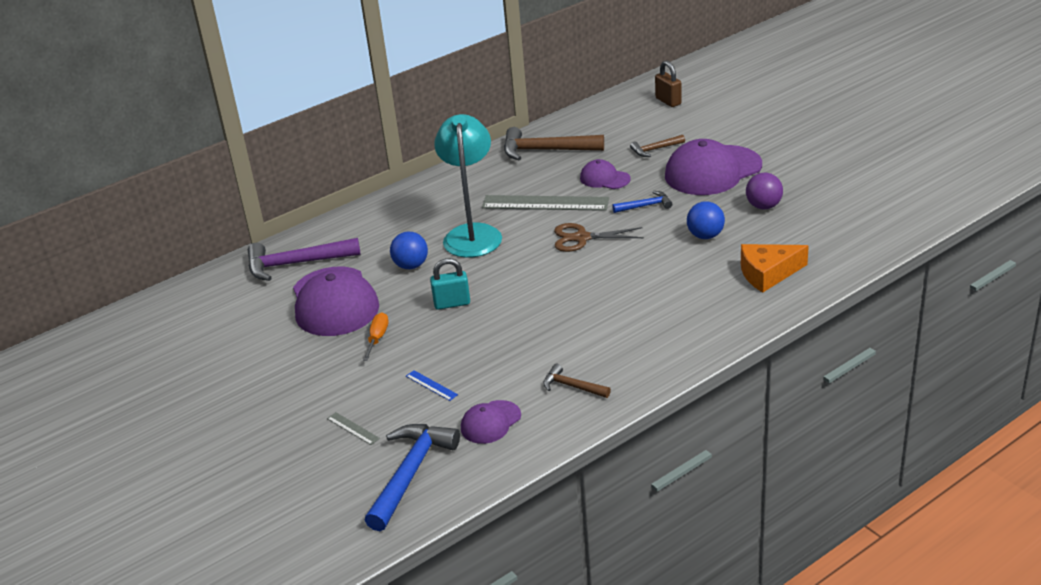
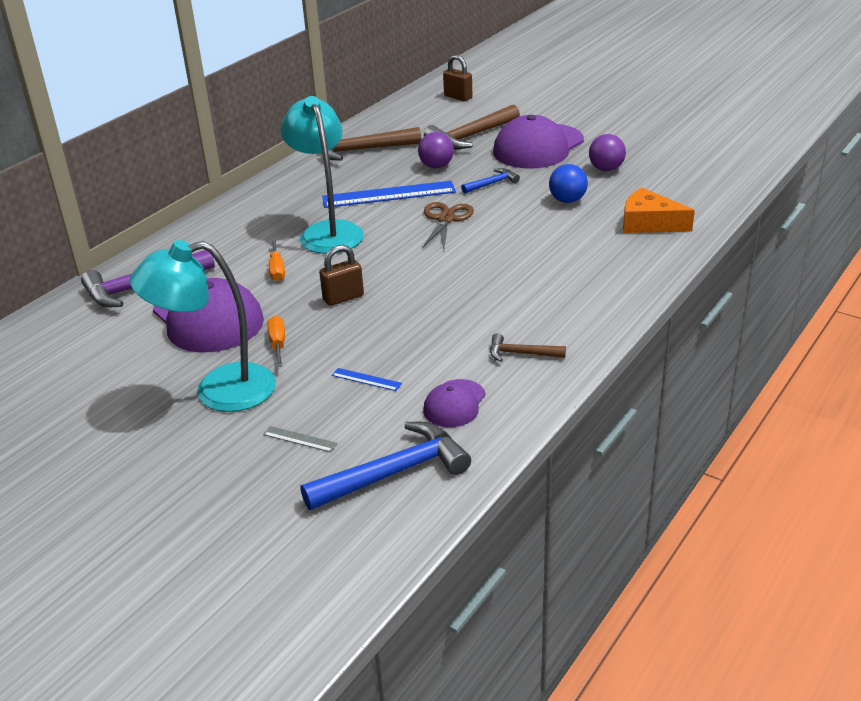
camera: 20 degrees left, 0 degrees up
blue hammer [364,424,460,531] -> blue hammer turned 60 degrees clockwise [300,422,471,510]
blue ball [390,232,428,269] -> orange screwdriver [269,240,285,281]
turquoise padlock [430,258,470,310] -> brown padlock [319,245,364,306]
grey ruler [482,195,609,211] -> blue ruler [322,181,456,208]
brown scissors [554,223,644,252] -> brown scissors turned 120 degrees clockwise [422,202,474,250]
purple cap [580,159,630,189] -> purple ball [418,132,454,168]
brown hammer [630,135,685,157] -> brown hammer [424,105,520,150], size x1.89
orange cheese [741,244,809,292] -> orange cheese turned 60 degrees clockwise [623,188,695,233]
none -> turquoise lamp [129,240,276,412]

